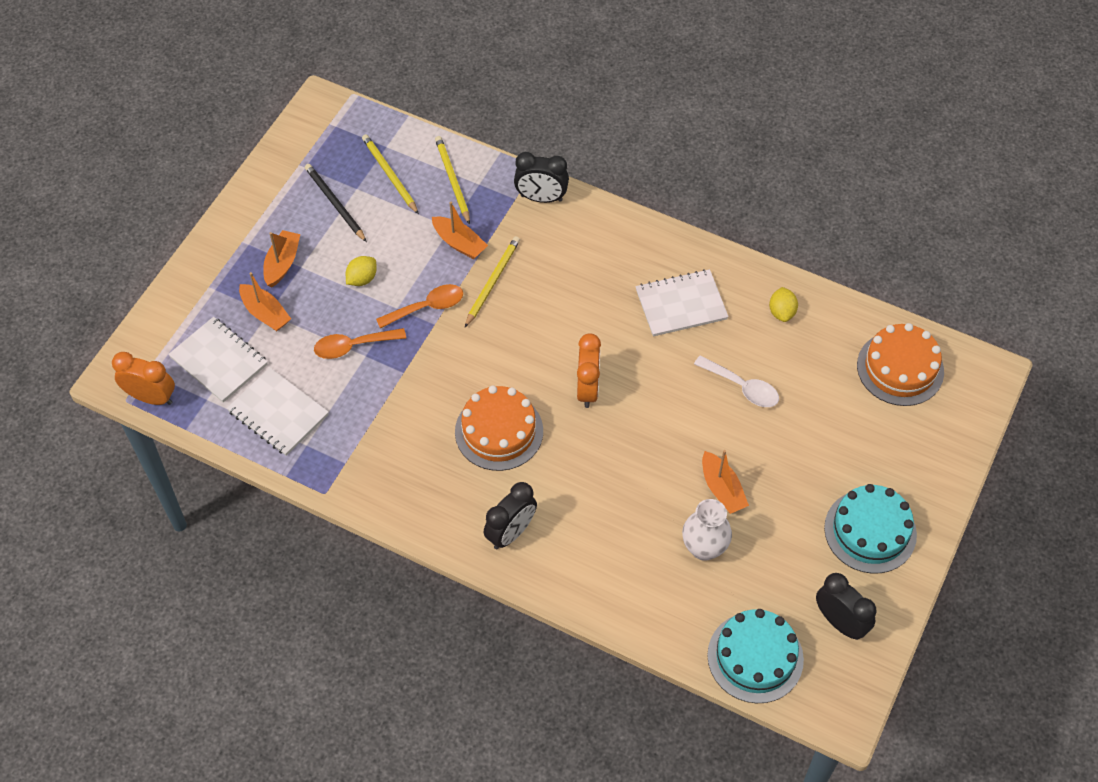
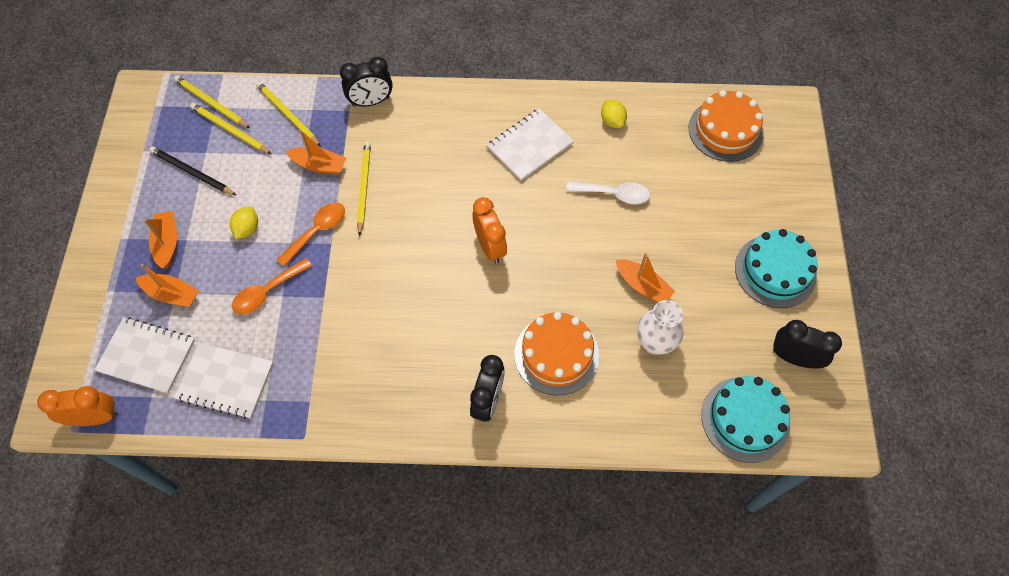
camera: 25 degrees left, 5 degrees up
orange cake [455,385,543,471] -> orange cake moved to [514,312,599,395]
none -> yellow pencil [174,76,250,128]

